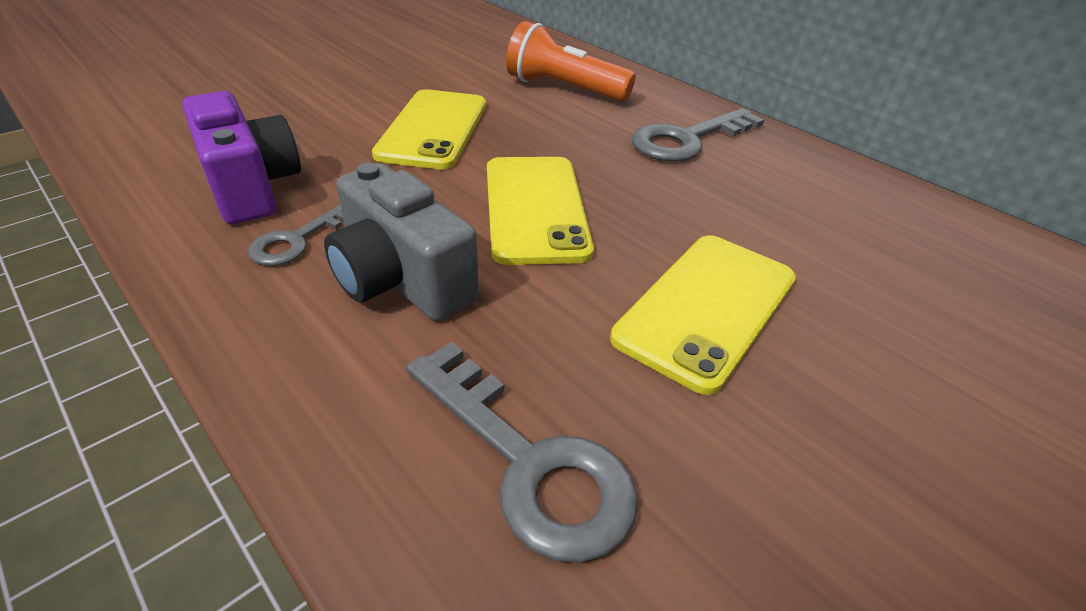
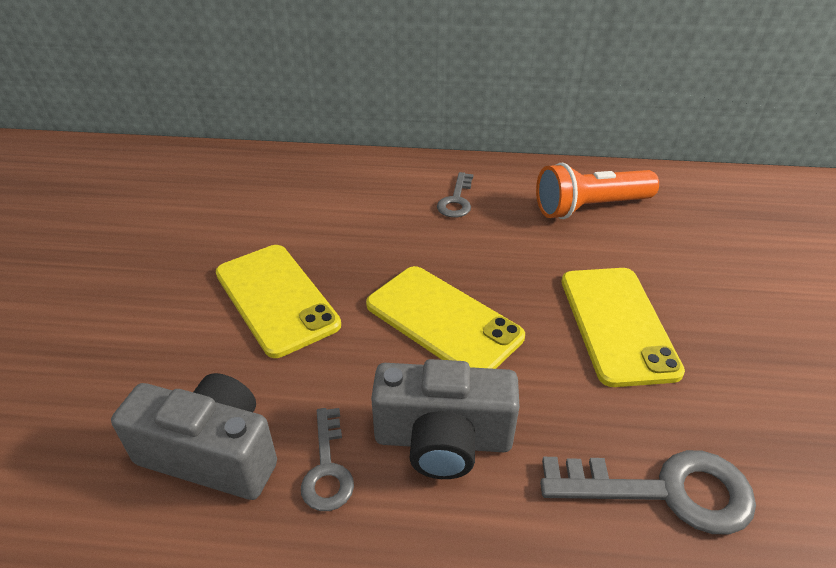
camera: 40 degrees left, 0 degrees up
purple camera [182,91,301,224] -> grey camera [111,373,277,500]
orange flashlight [506,21,636,102] -> orange flashlight moved to [536,163,659,219]
grey key [631,108,764,162] -> grey key [437,172,474,217], size x0.59

